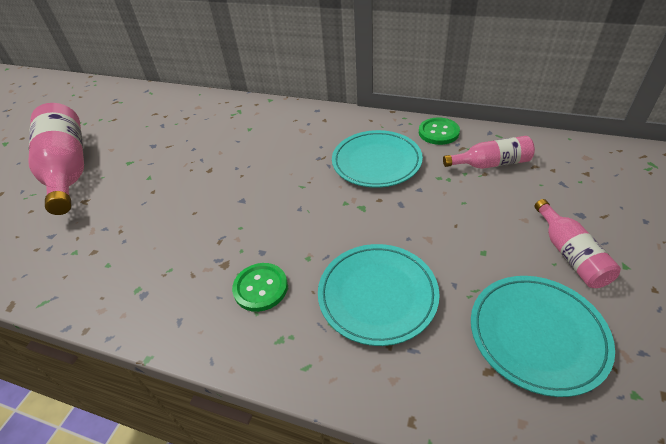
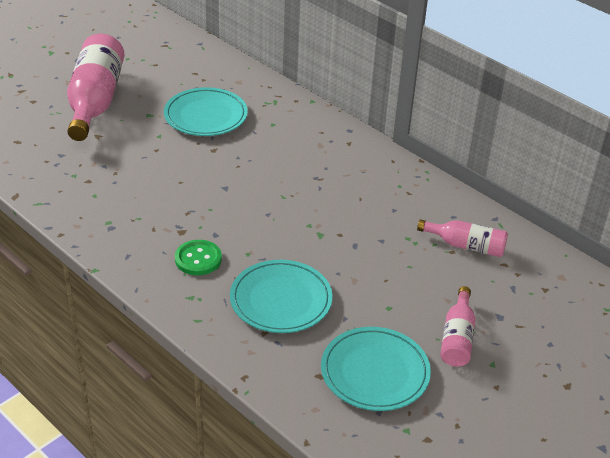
camera: 20 degrees right, 5 degrees down
turquoise plate [332,130,423,188] -> turquoise plate moved to [164,87,248,136]
green button [419,117,460,145] -> none

